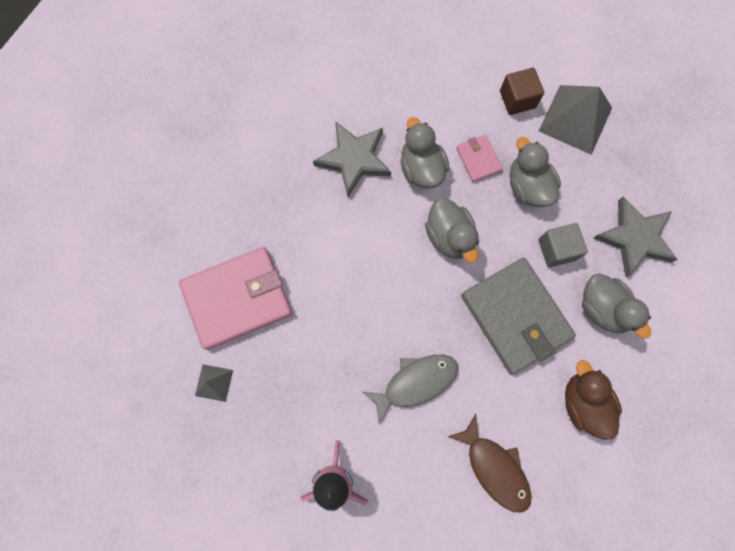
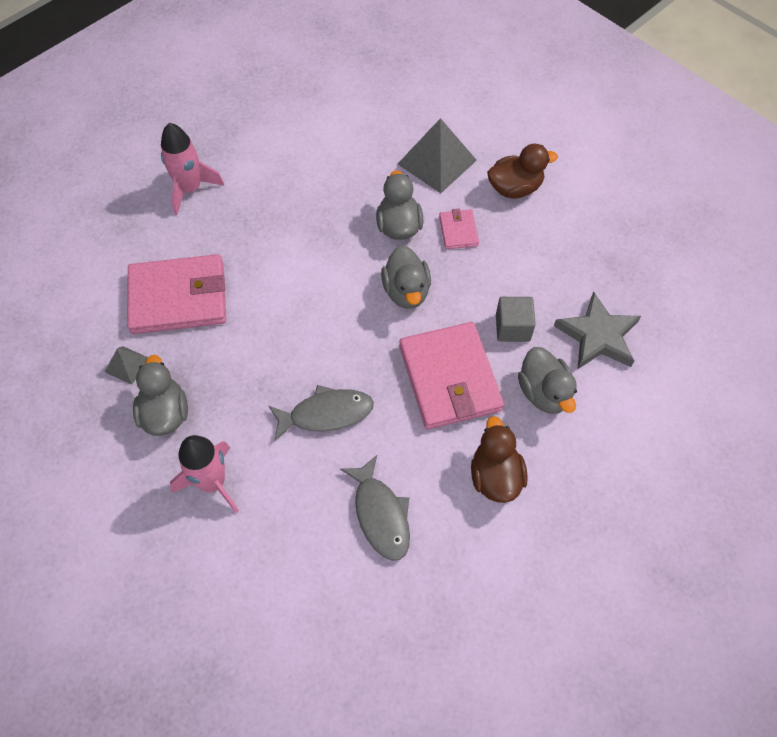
camera: 15 degrees right, 15 degrees down
grey star [313,121,391,197] -> none
brown fish [447,414,532,513] -> grey fish [340,455,410,561]
grey wallet [461,258,576,374] -> pink wallet [399,322,504,429]
brown cube [500,68,544,115] -> brown duck [487,144,558,199]
grey duck [510,137,561,207] -> grey duck moved to [133,355,188,436]
grey pyramid [539,85,612,155] -> grey pyramid moved to [398,118,477,193]
none -> pink rocket [161,123,224,215]

